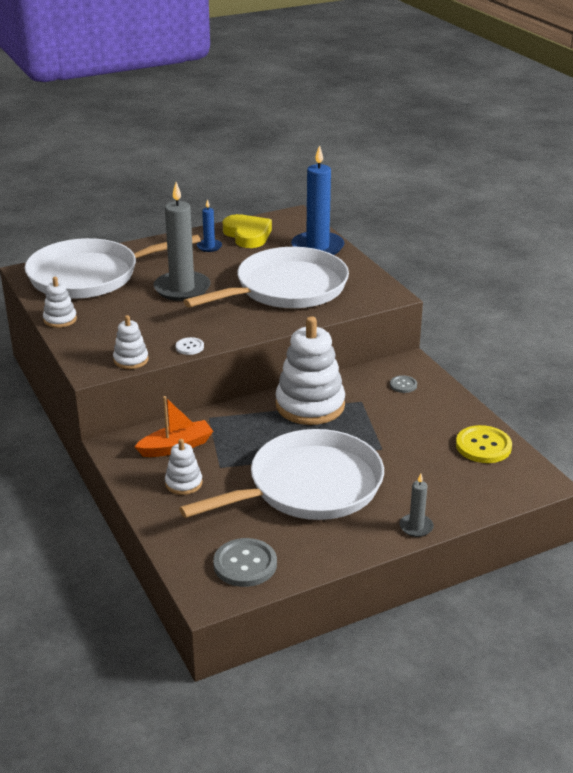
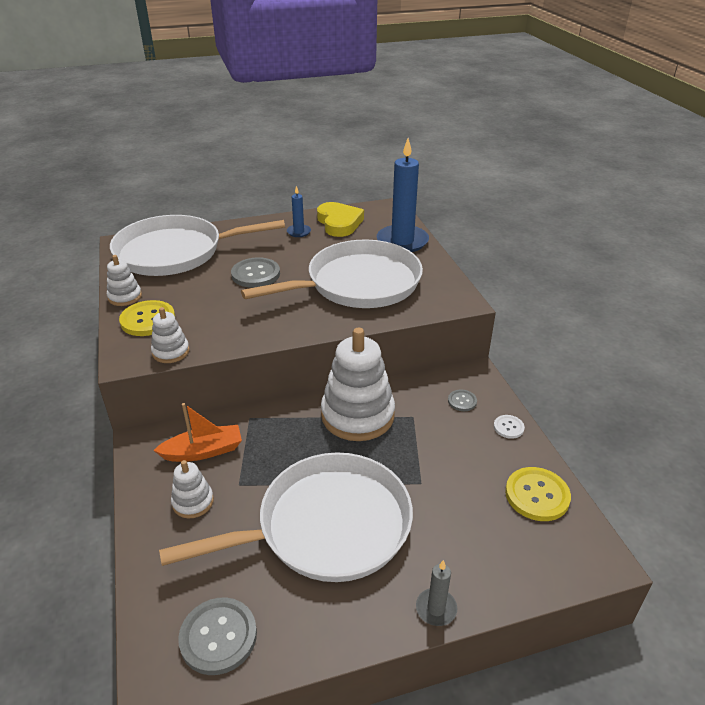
camera: 10 degrees right, 5 degrees up
grey candle [154,182,211,301] -> grey button [231,257,280,288]
white button [176,337,204,355] -> white button moved to [494,415,525,439]
none -> yellow button [119,300,175,336]

